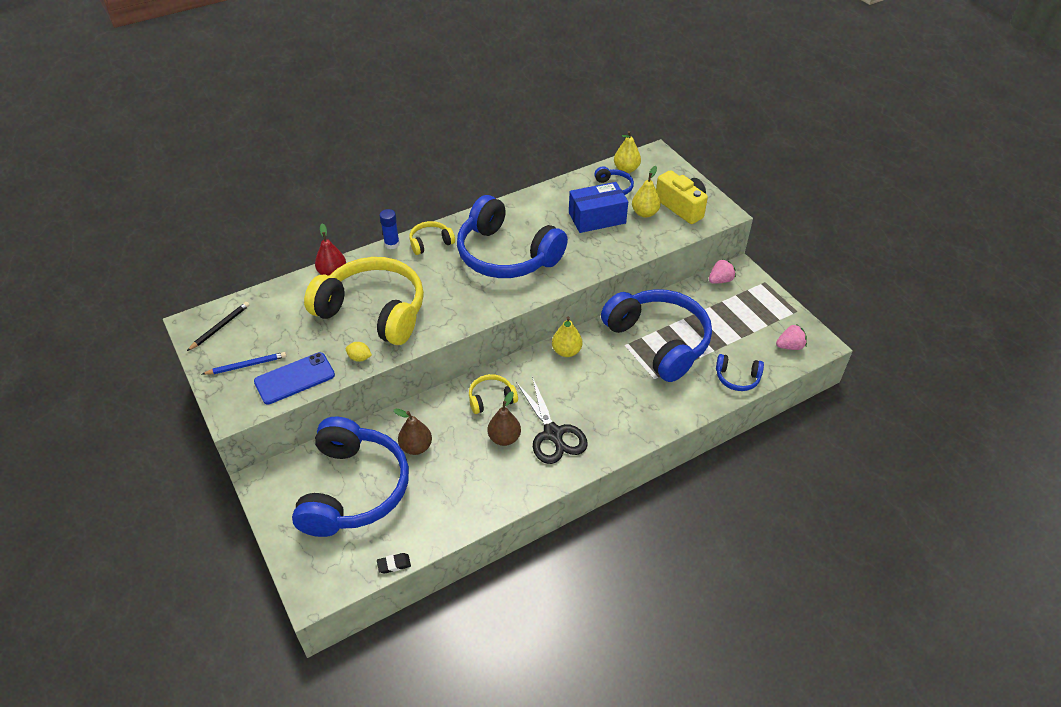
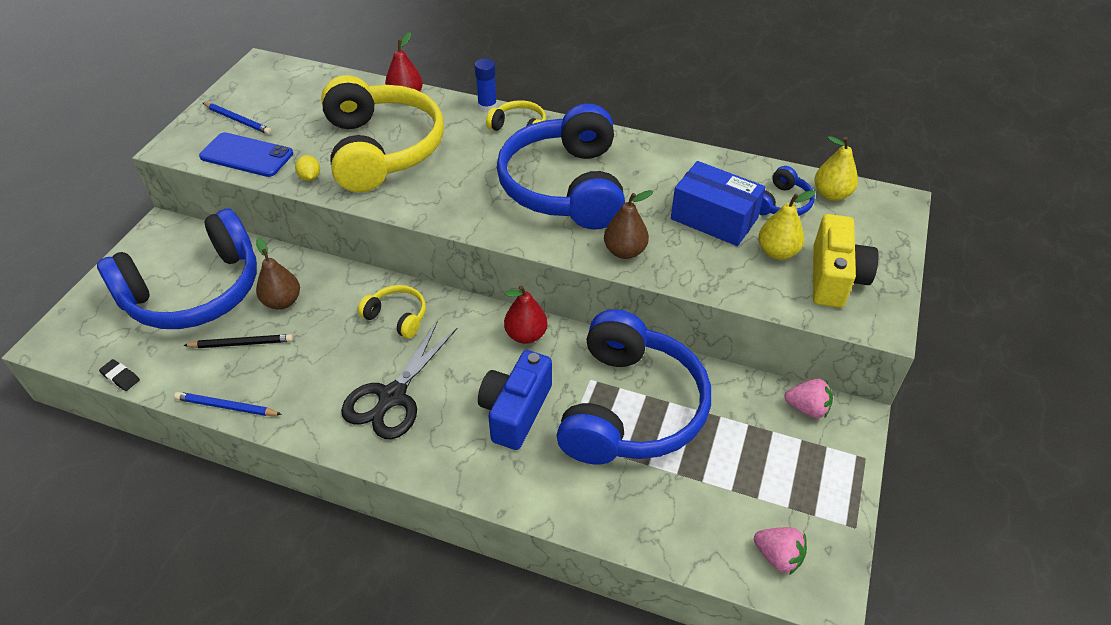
camera: 50 degrees right, 0 degrees up
black pencil [187,302,250,351] -> black pencil moved to [183,334,293,348]
brown pear [488,391,521,446] -> brown pear moved to [604,190,653,259]
yellow pear [552,317,583,357] -> red pear [504,285,548,344]
blue headphones [716,354,764,391] -> none
none -> blue pencil [174,392,282,416]
none -> blue camera [478,350,552,450]

